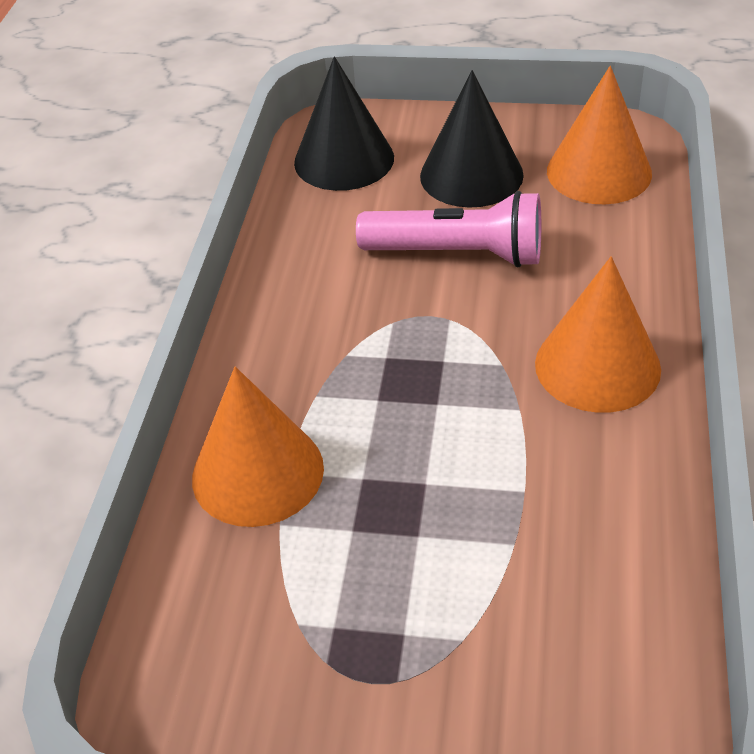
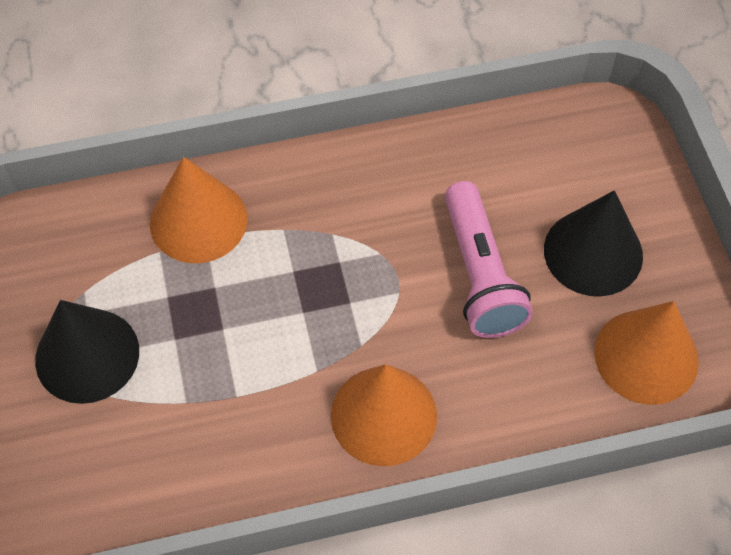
camera: 65 degrees right, 15 degrees up
black cone [294,56,394,191] -> black cone moved to [35,300,139,404]

